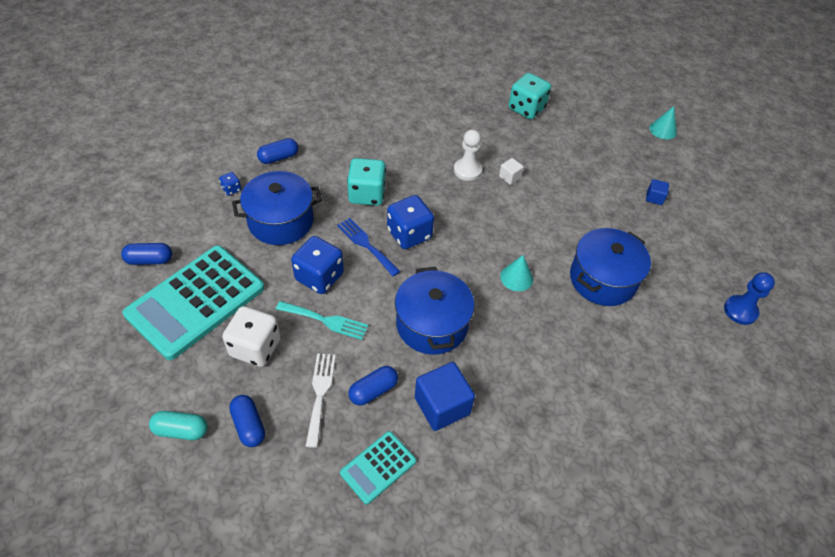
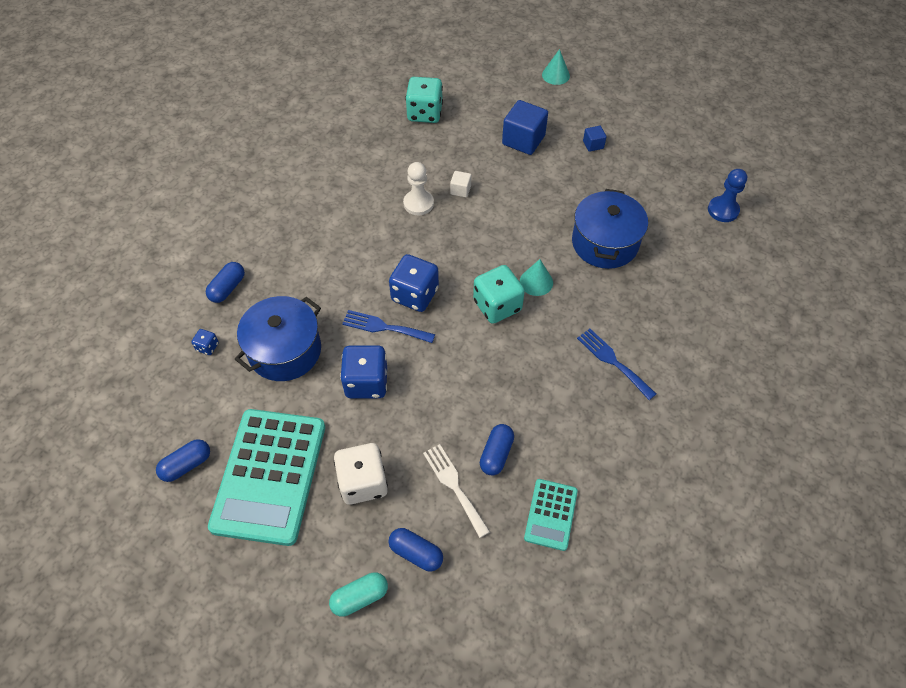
camera: 30 degrees left, 5 degrees up
turquoise fork [276,301,368,340] -> none
turquoise dice [347,158,386,206] -> turquoise dice moved to [473,265,525,324]
blue pot [395,267,474,355] -> none
blue cube [415,362,475,431] -> blue cube moved to [502,100,548,155]
none -> blue fork [577,329,656,400]

